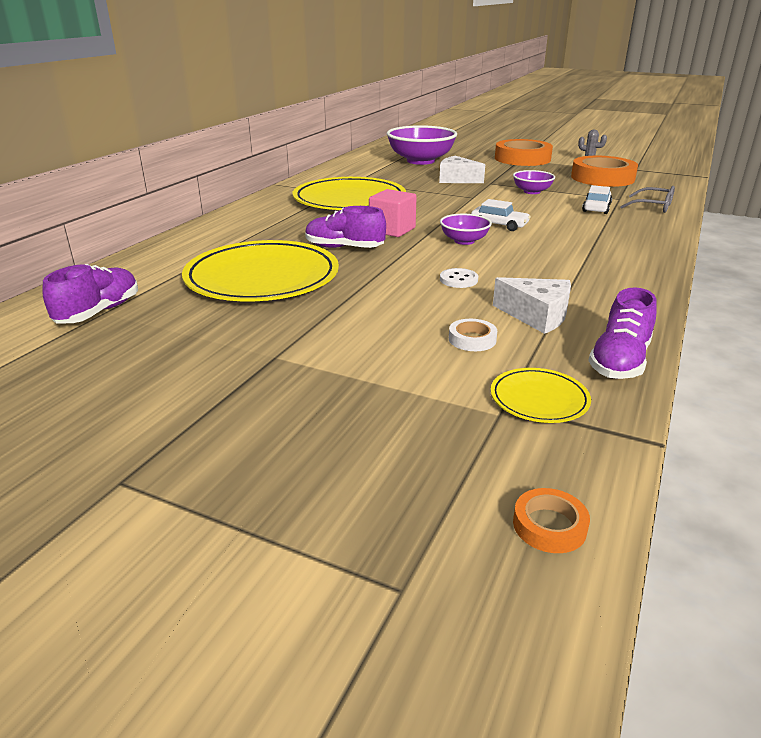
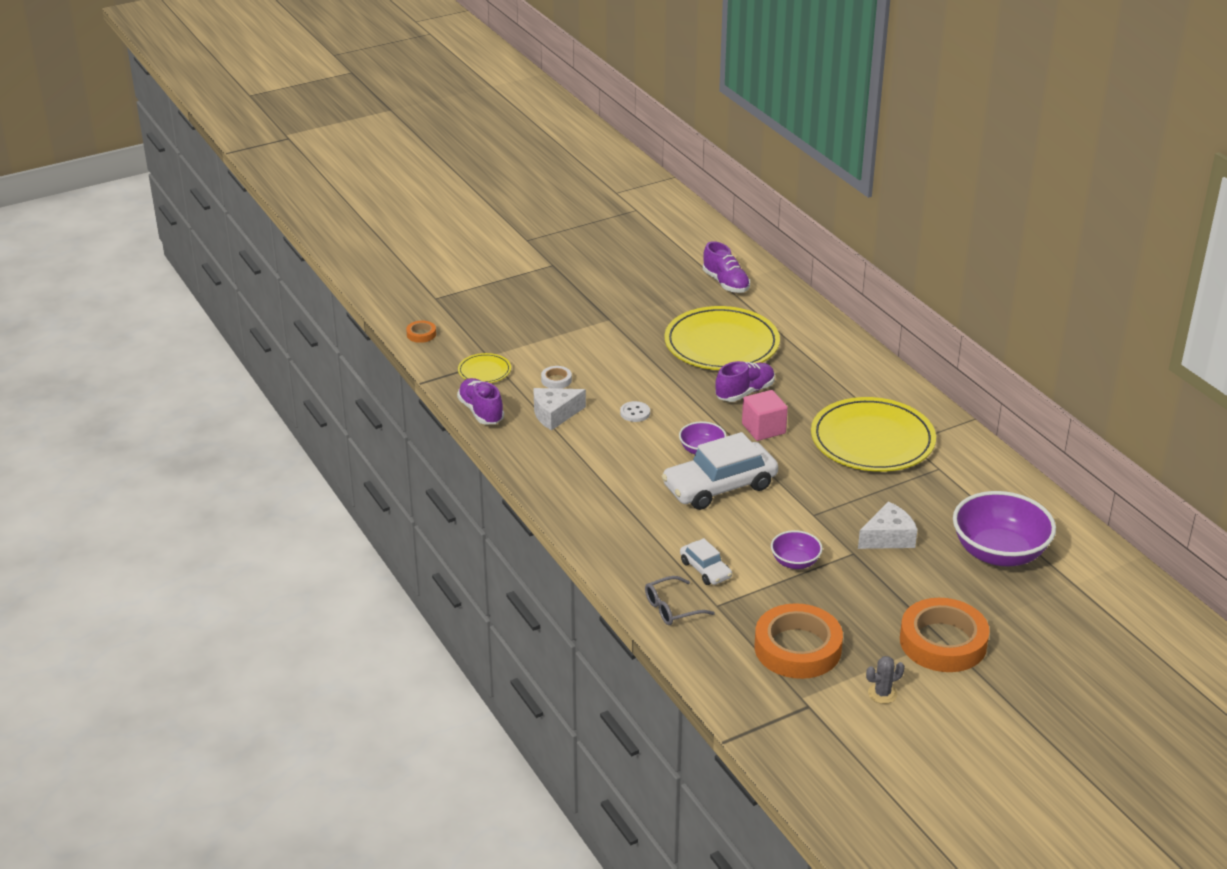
camera: 125 degrees right, 5 degrees up
white car [471,199,531,231] -> white car [662,432,778,510], size x1.97

